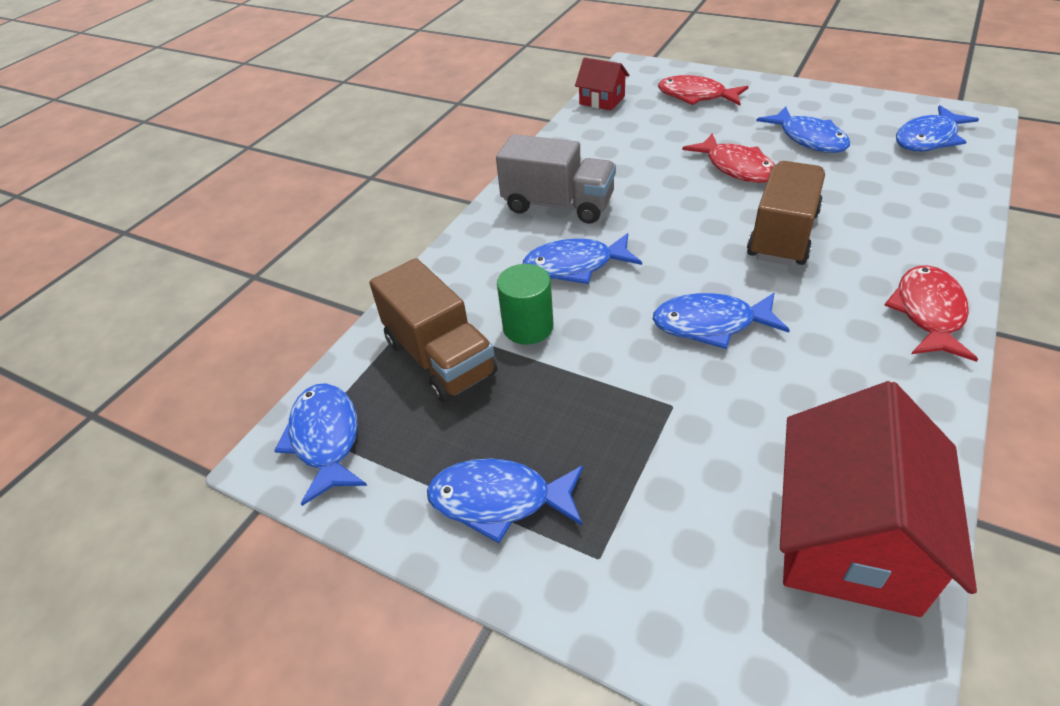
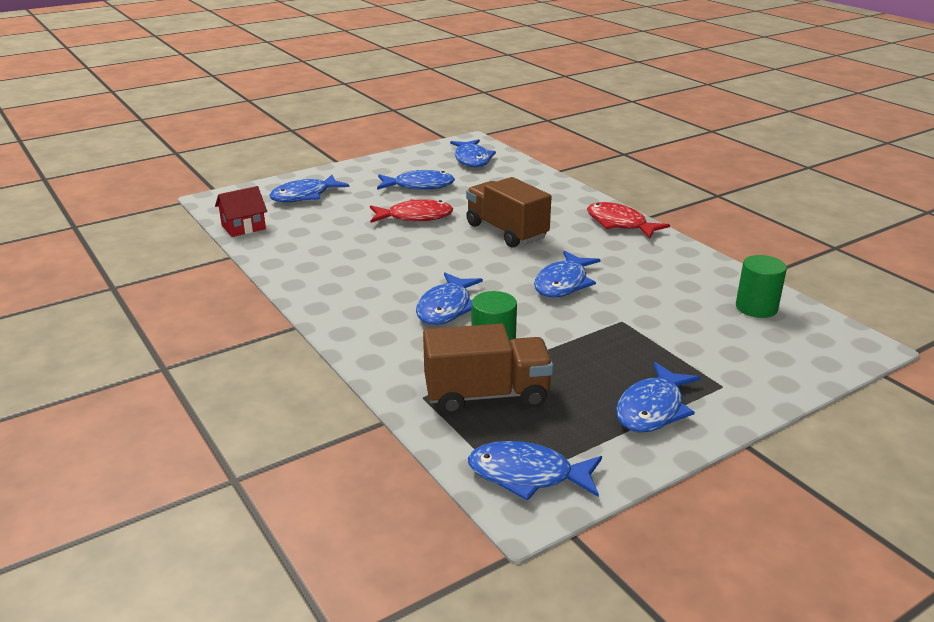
camera: 65 degrees left, 15 degrees down
grey truck [496,134,616,224] -> none
red fish [658,75,748,106] -> blue fish [269,175,349,202]
red house [780,381,977,617] -> green cylinder [736,255,787,318]

